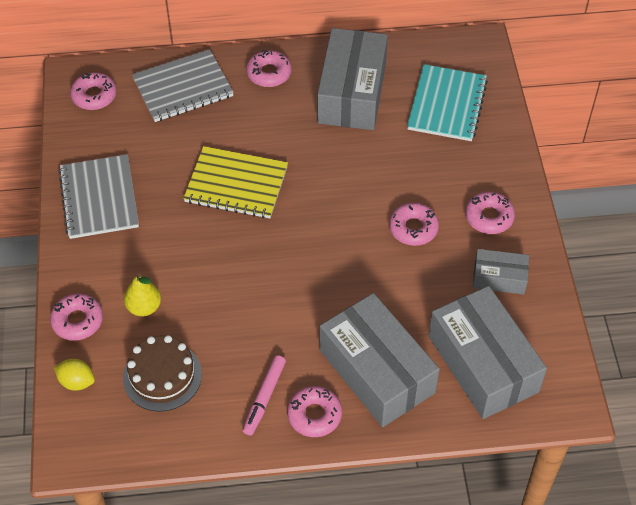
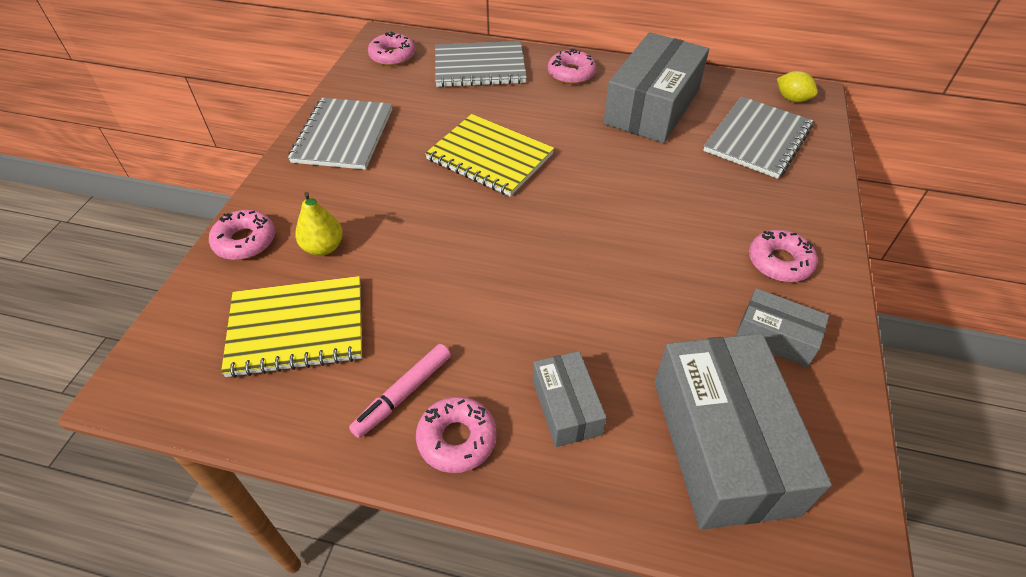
camera: 20 degrees right, 5 degrees down
yellow lemon [53,359,95,391] -> yellow lemon moved to [777,71,818,102]
brown cake [123,335,202,412] -> yellow notebook [221,276,362,378]
grey box [320,293,440,427] -> grey box [533,351,606,447], size x0.51
pink donut [389,203,439,246] -> none
turquoise notebook [407,64,488,141] -> grey notebook [703,96,813,179]

